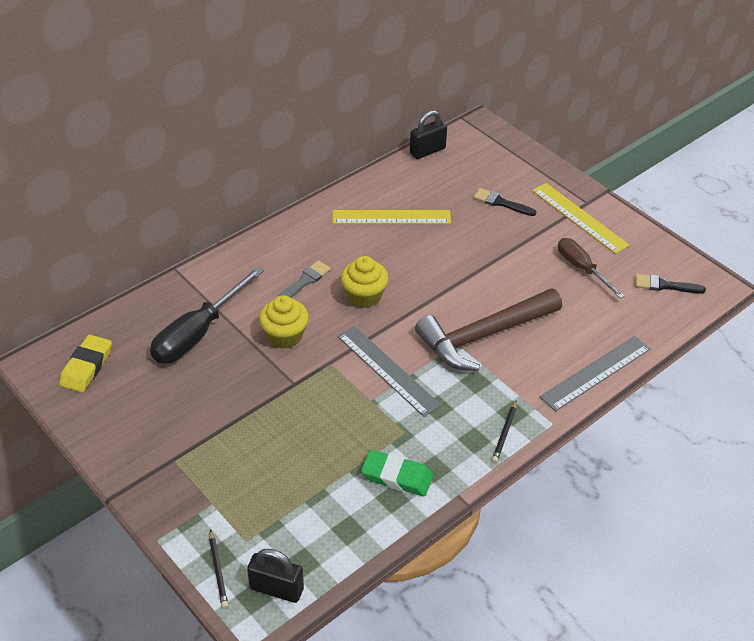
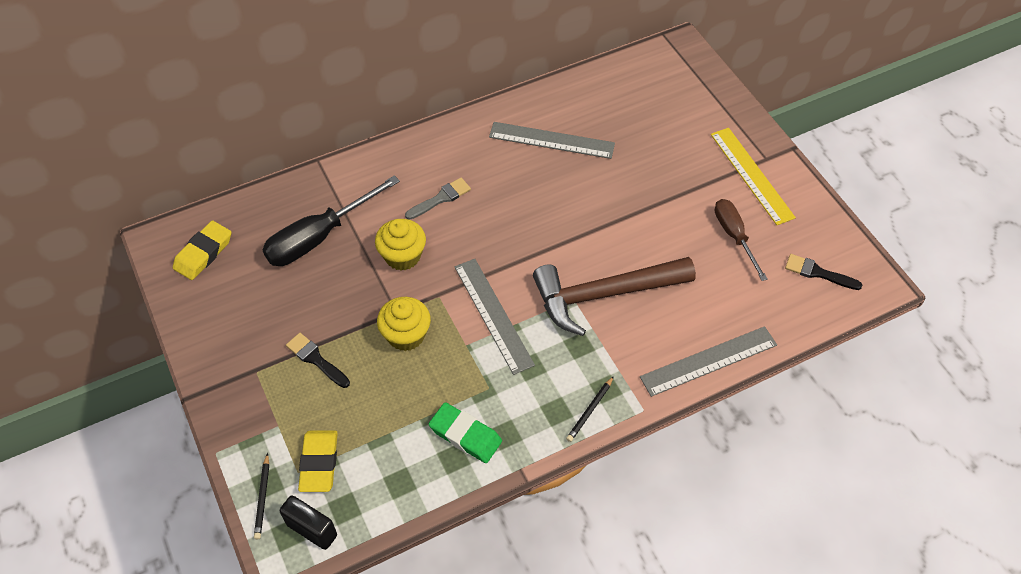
camera: 15 degrees right, 10 degrees up
yellow ruler [332,210,451,224] -> grey ruler [489,122,615,159]
yellow cupcake [341,256,389,308] -> yellow cupcake moved to [377,297,431,351]
black padlock [410,110,447,159] -> none
black brush [473,188,536,216] -> black brush moved to [286,333,350,388]
none -> yellow eraser [298,430,338,492]

